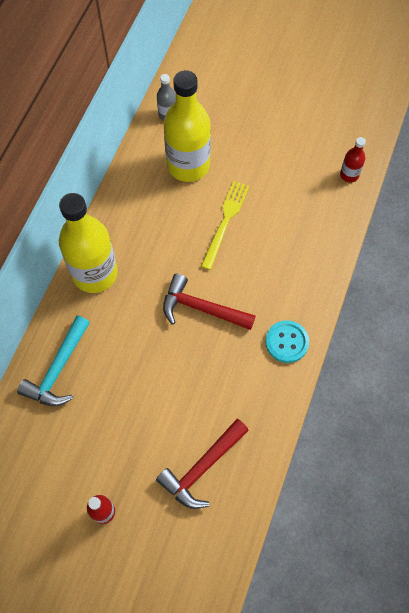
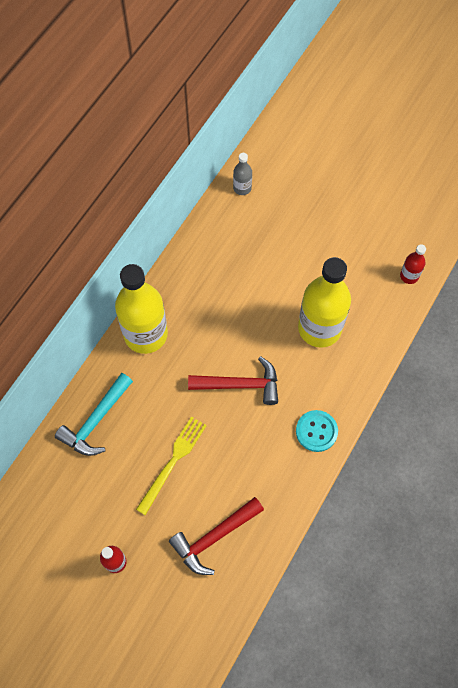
camera: 10 degrees right, 0 degrees up
red hammer [163,274,256,330] -> red hammer turned 150 degrees clockwise [188,356,278,405]
yellow bottle [164,70,211,182] -> yellow bottle moved to [298,257,351,348]
yellow fork [201,181,249,270] -> yellow fork moved to [136,417,207,515]

